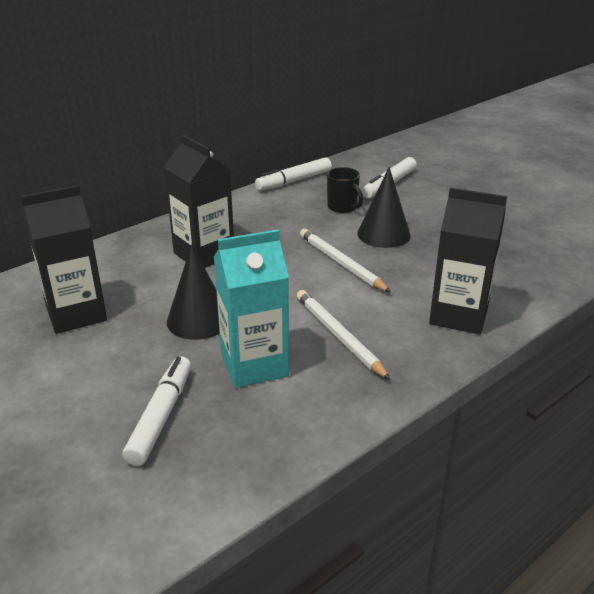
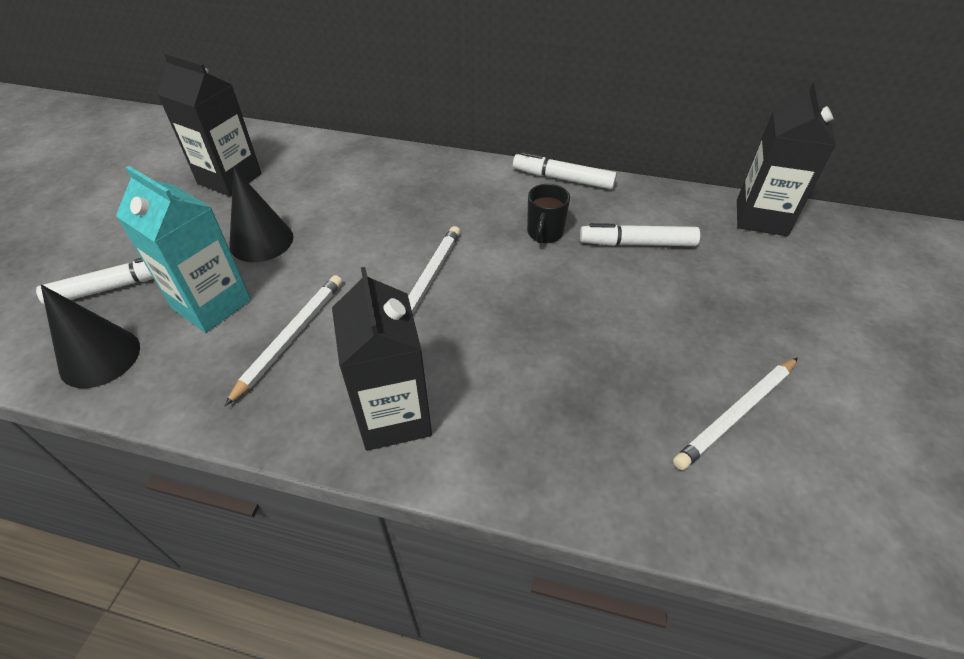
camera: 55 degrees right, 15 degrees up
black carton [164,134,234,268] -> black carton moved to [737,81,836,236]
black cone [357,167,411,248] -> black cone moved to [41,285,140,388]
none -> white pencil [673,357,798,470]

